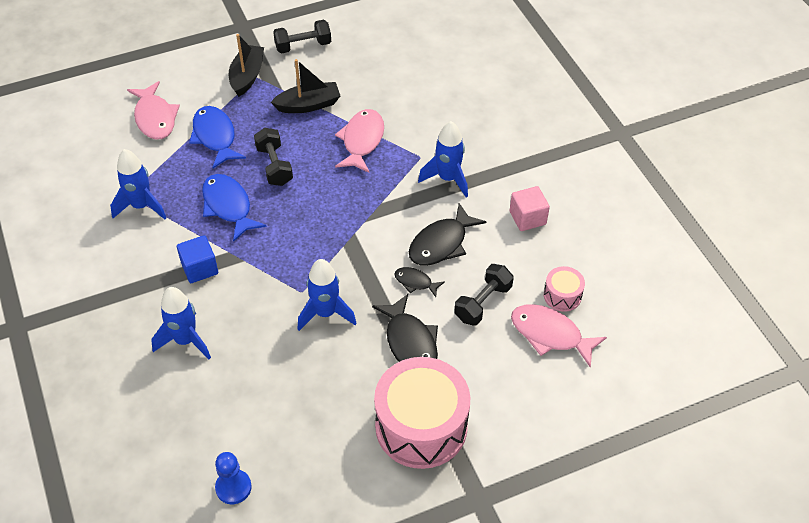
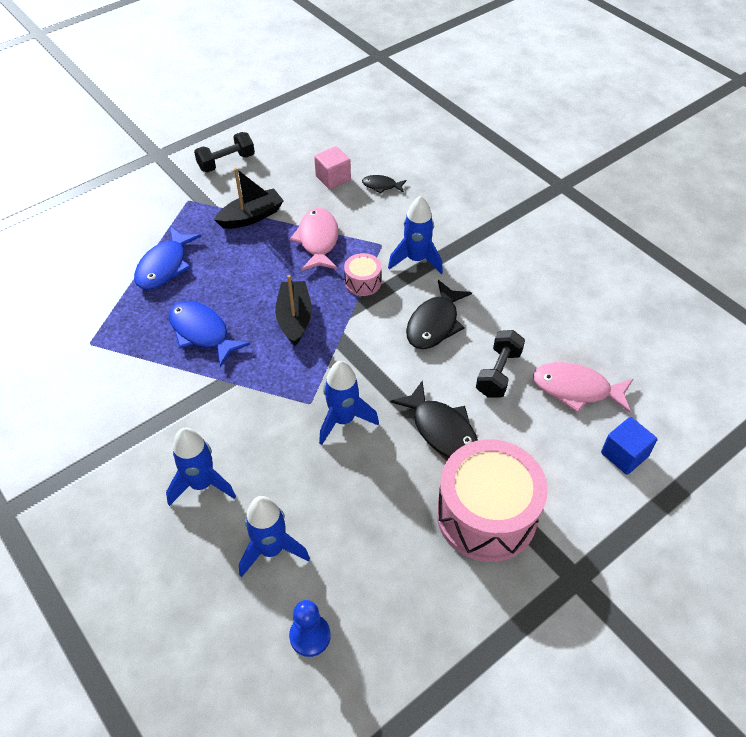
camera: 15 degrees left, 0 degrees up
blue rocket [110,149,166,219] -> blue rocket moved to [239,496,310,577]
pink fish [127,81,180,140] -> none
blue cube [177,235,218,283] -> blue cube moved to [601,417,657,475]
blue fish [189,106,246,168] -> blue fish turned 120 degrees counterclockwise [134,226,202,290]
black boat [229,34,264,97] -> black boat moved to [275,275,312,346]
black dumbbell [254,128,293,186] -> none
black fish [394,267,445,297] -> black fish moved to [362,175,407,193]
pink cube [510,186,550,231] -> pink cube moved to [314,146,351,189]
pink drum [544,266,585,312] -> pink drum moved to [344,253,381,296]

